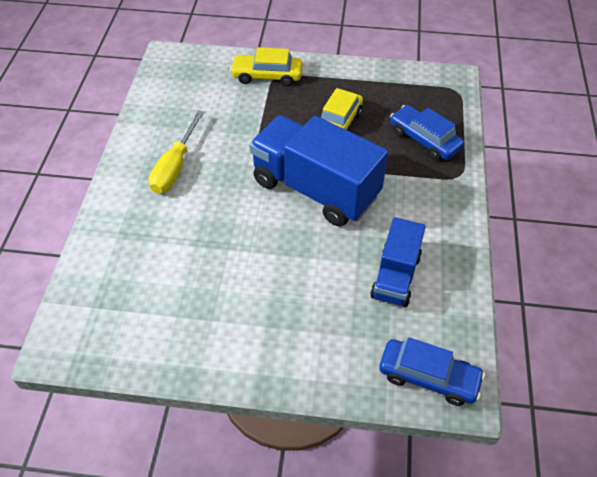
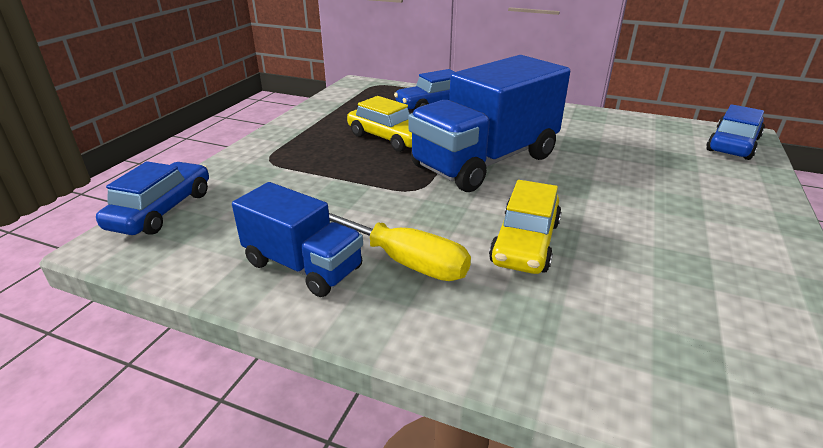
camera: 75 degrees left, 20 degrees down
yellow car [230,47,303,86] -> yellow car moved to [489,180,562,274]
blue truck [370,217,426,307] -> blue truck moved to [232,182,363,297]
none -> blue car [96,161,209,235]

